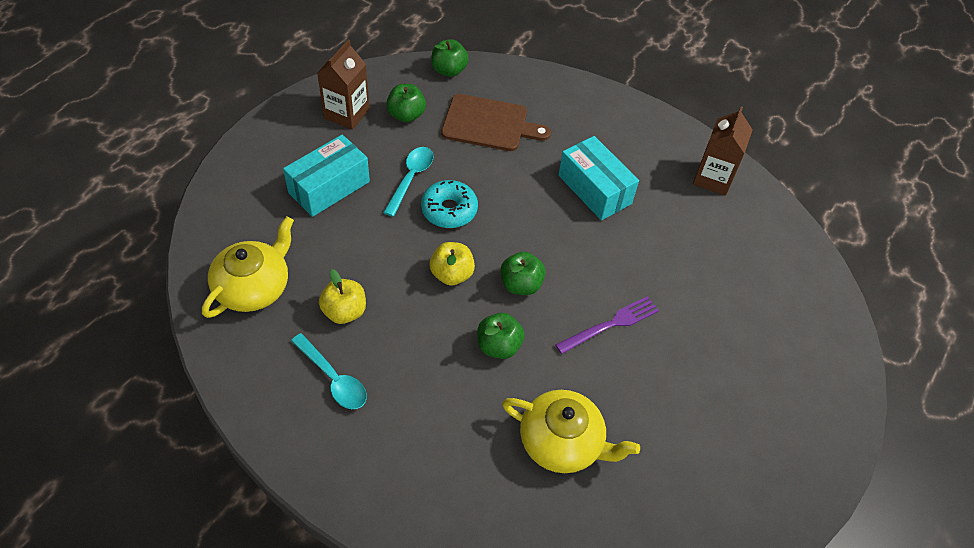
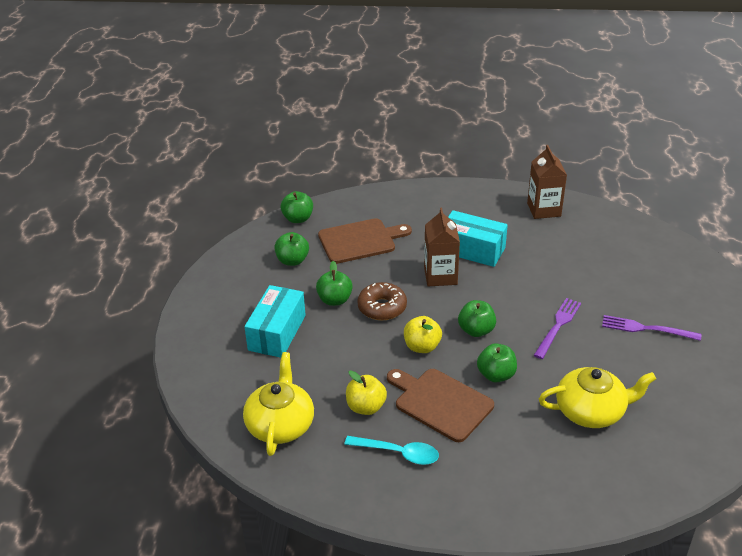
camera: 25 degrees left, 15 degrees down
brown carton [317,40,370,130] -> brown carton moved to [424,208,460,286]
turquoise spoon [383,147,434,217] -> green apple [316,261,353,306]
turquoise donut [421,180,478,228] -> brown donut [357,282,407,320]
none -> brown cutting board [387,369,494,442]
none -> purple fork [602,315,701,341]

